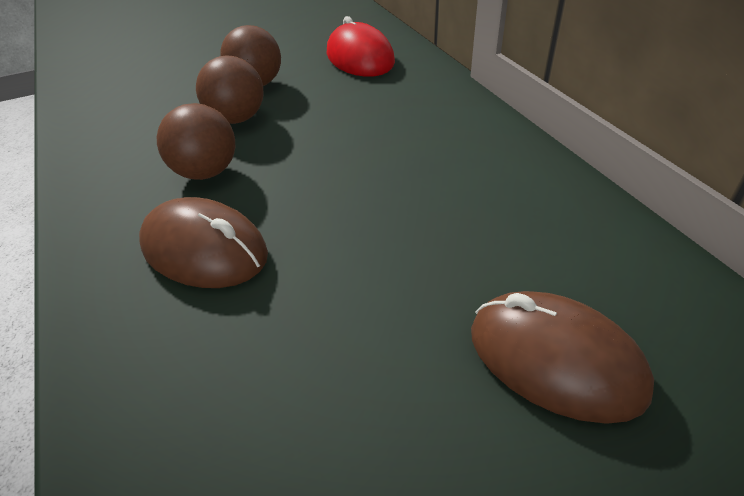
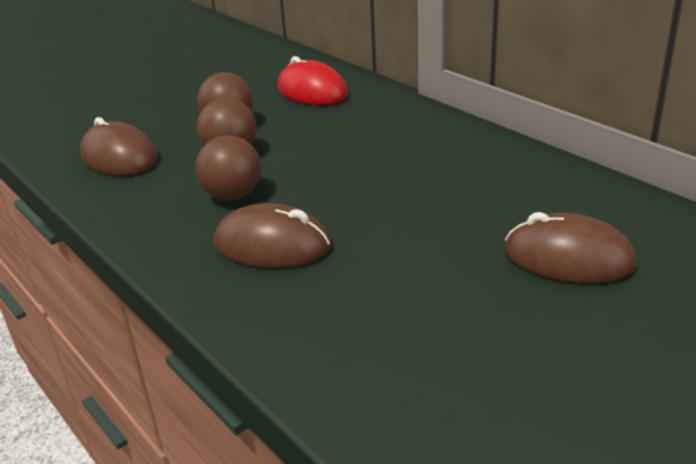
camera: 15 degrees left, 10 degrees down
none -> brown mouse [80,117,158,176]

